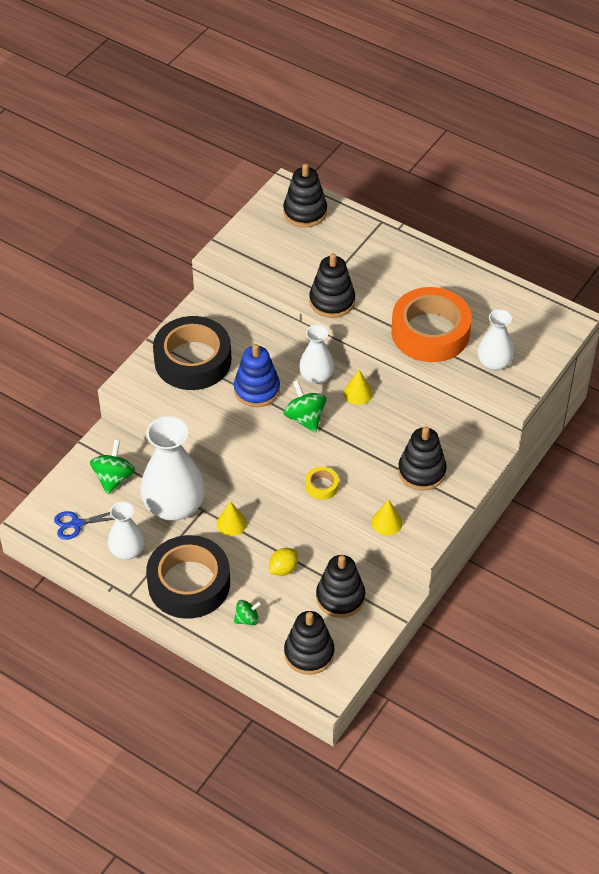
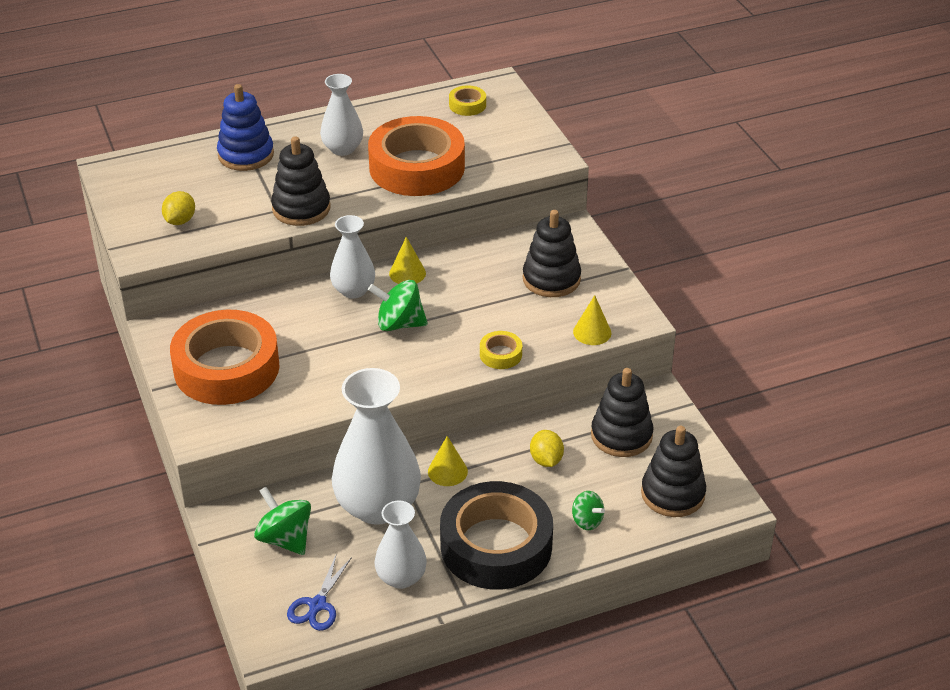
camera: 55 degrees left, 10 degrees down
black tape [153,316,232,390] -> orange tape [170,310,280,405]
blue stacking toy [234,344,280,407] -> blue stacking toy moved to [217,84,274,171]
green spinning top [234,600,262,625] -> green spinning top turned 120 degrees clockwise [572,491,605,530]
black stacking toy [283,164,327,227] -> none
white vase [478,309,514,371] -> white vase moved to [320,74,363,156]
none -> yellow lemon [162,191,195,225]
none -> yellow tape [449,85,486,116]

